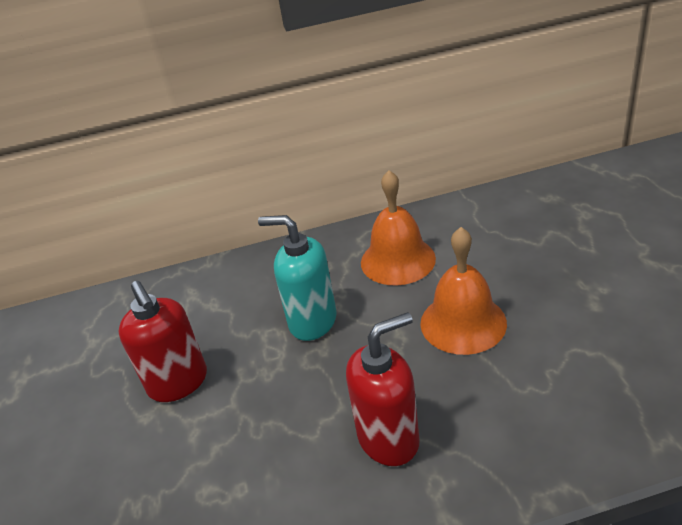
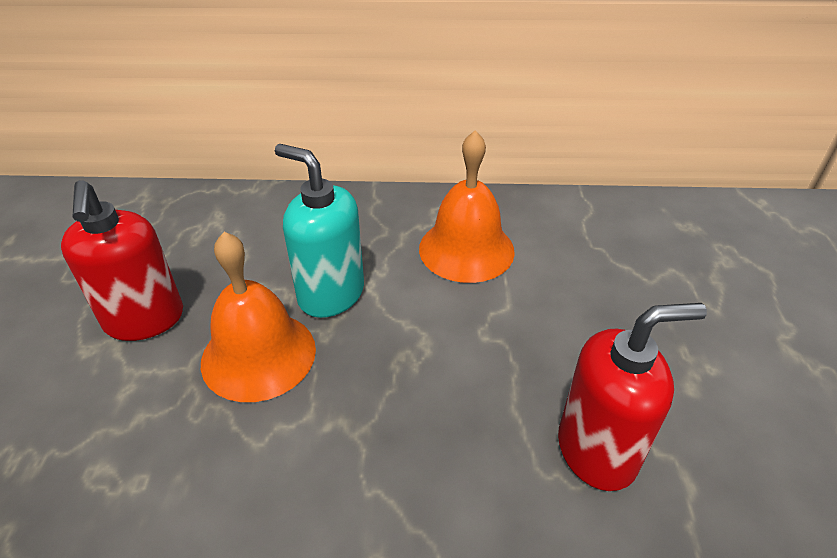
camera: 10 degrees right, 5 degrees up
red soap dispenser [346,312,420,466] -> red soap dispenser moved to [558,303,707,491]
orange bell [420,227,507,355] -> orange bell moved to [201,232,316,402]

